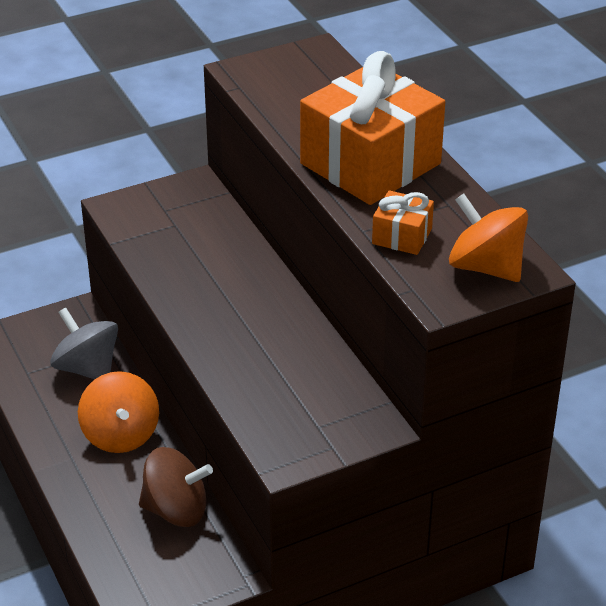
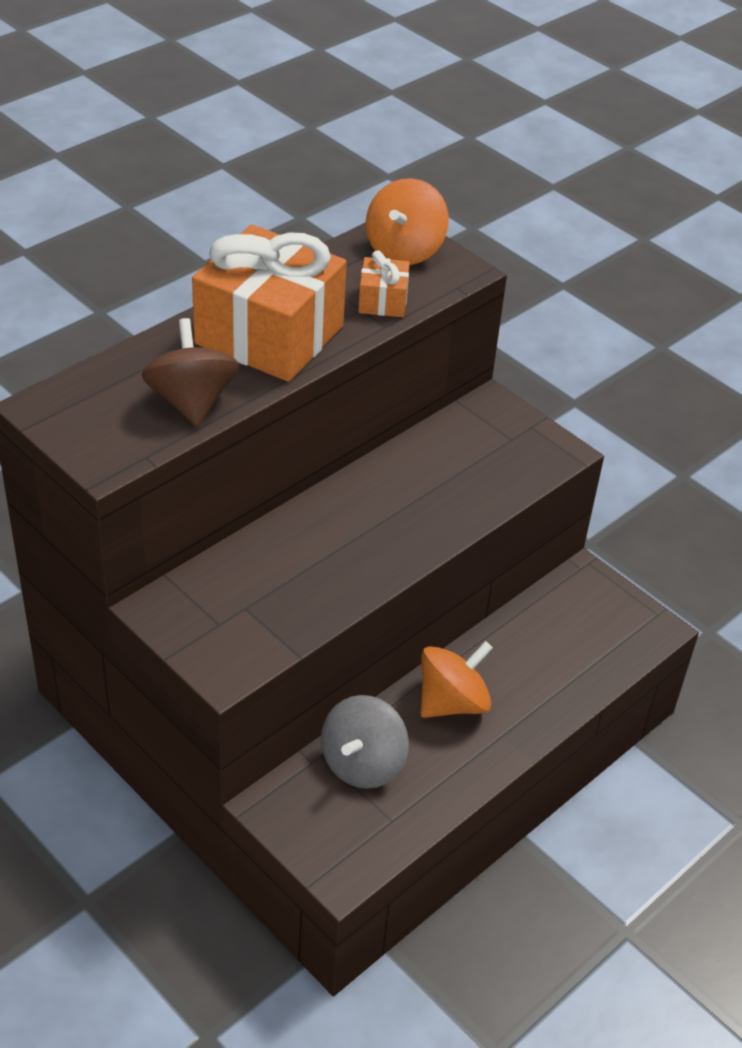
camera: 110 degrees left, 5 degrees up
brown spinning top [139,447,213,527] -> brown spinning top moved to [141,318,239,427]

